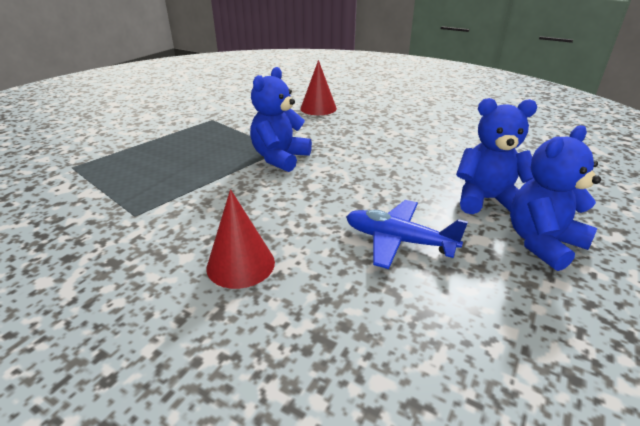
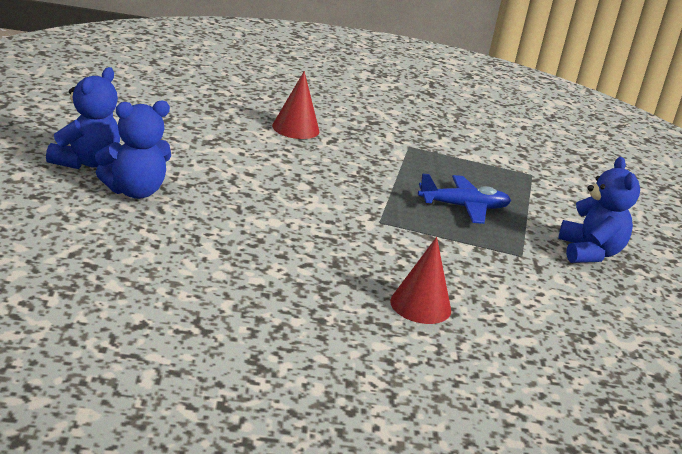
camera: 145 degrees right, 5 degrees down
blue teddy bear [250,67,312,172] -> blue teddy bear moved to [558,157,640,263]
blue plane [346,200,468,269] -> blue plane moved to [418,174,511,224]

